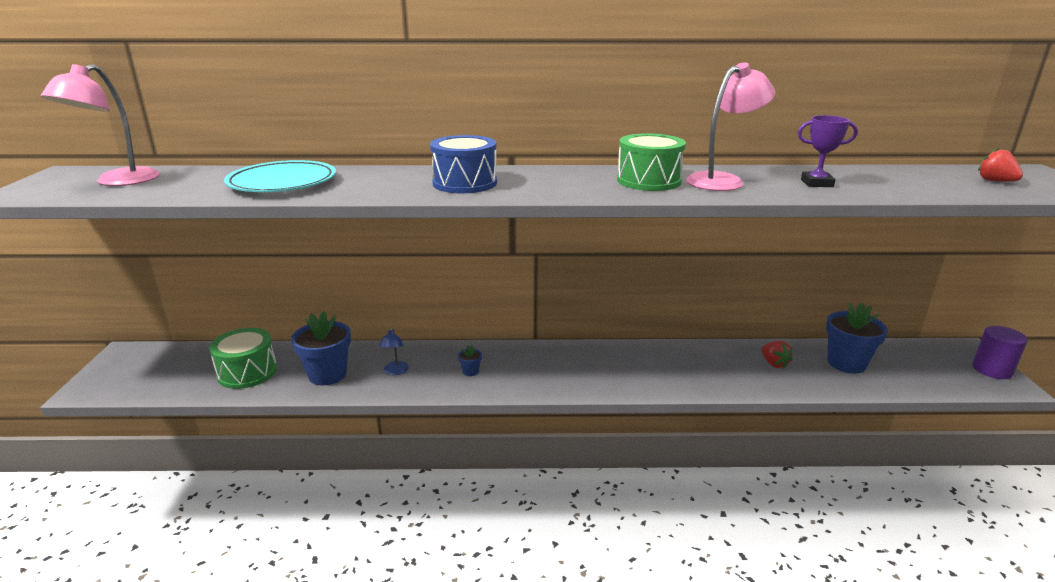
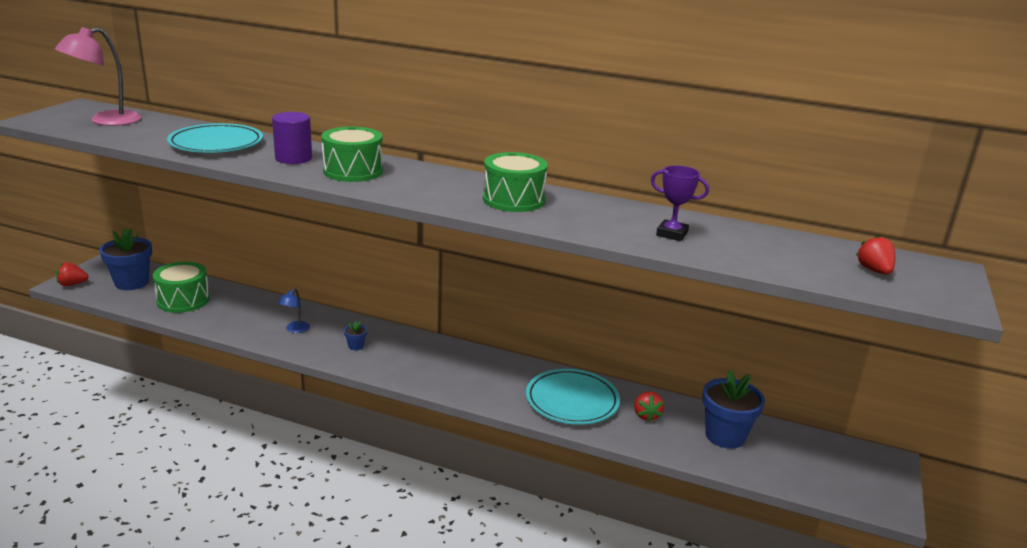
camera: 20 degrees right, 0 degrees up
blue flower pot [291,311,351,386] -> blue flower pot moved to [100,228,152,290]
blue drum [430,135,497,193] -> green drum [321,127,383,182]
pink lamp [686,62,775,191] -> none
purple cylinder [972,326,1028,379] -> purple cylinder moved to [272,112,312,164]
none -> red strawberry [56,262,89,286]
none -> turquoise plate [526,369,620,425]

